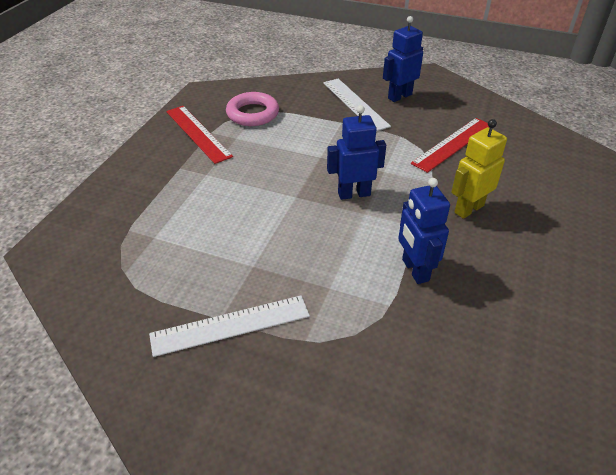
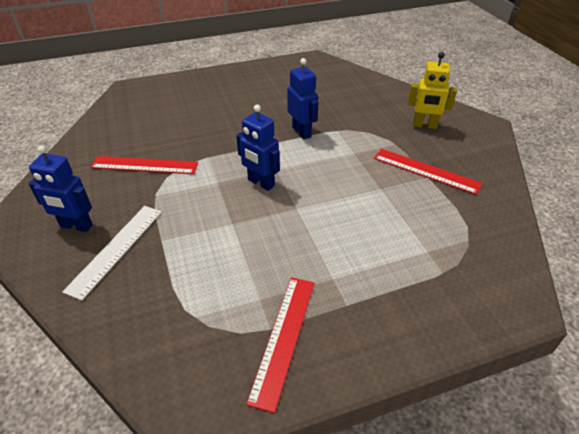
camera: 130 degrees left, 0 degrees up
white ruler [149,296,310,357] -> red ruler [374,149,482,195]
pink ring [226,92,279,126] -> none
blue robot [398,178,450,284] -> blue robot turned 60 degrees counterclockwise [287,58,319,139]
yellow robot [451,119,507,219] -> yellow robot moved to [408,52,457,129]

